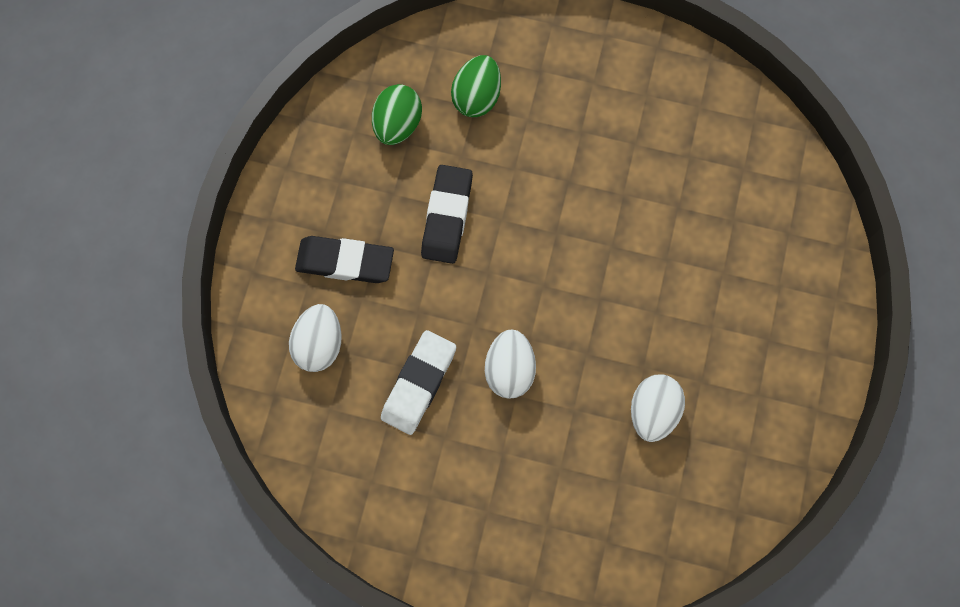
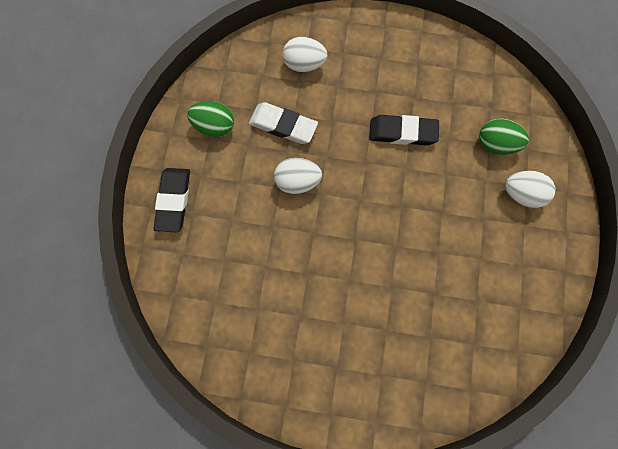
camera: 85 degrees right, 0 degrees up
black eraser [295,236,394,283] -> black eraser moved to [153,168,190,232]
green egg [372,84,422,145] -> green egg moved to [187,101,234,137]
white egg [631,375,685,442] -> white egg moved to [505,171,556,208]

